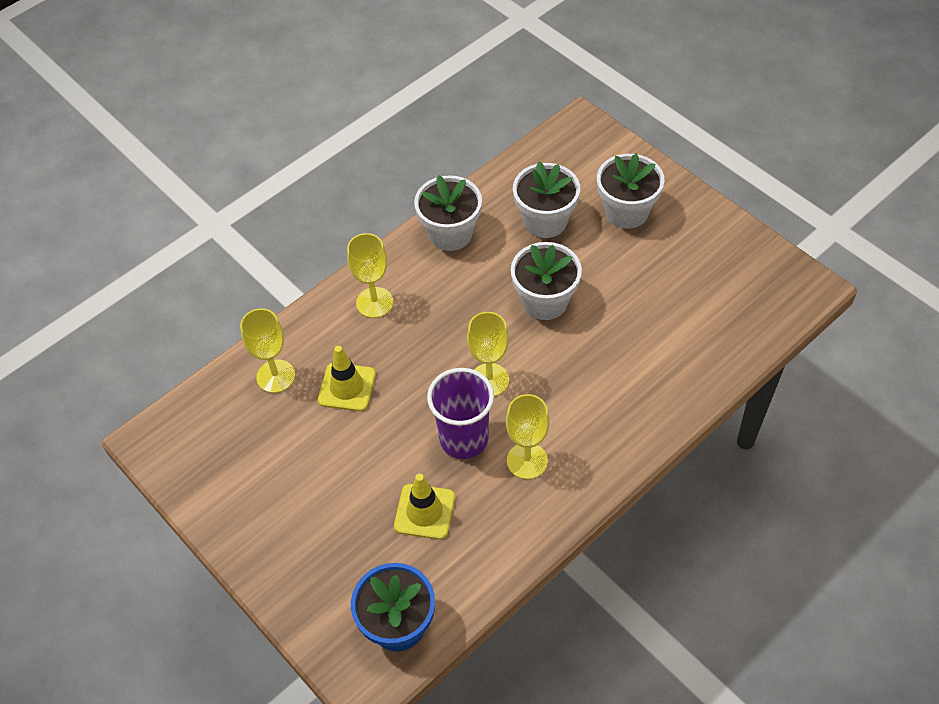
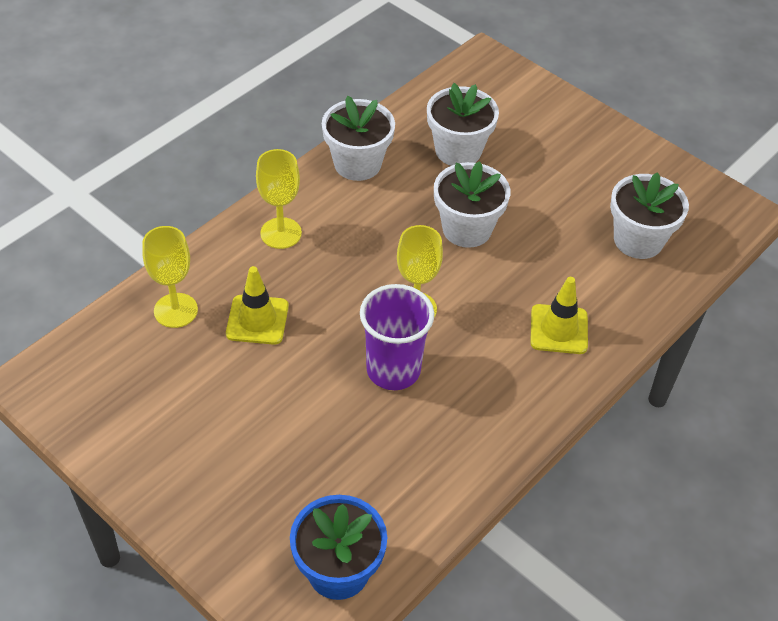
camera: 10 degrees left, 5 degrees down
yellow traffic cone [394,474,455,540] -> yellow traffic cone moved to [530,277,588,354]
yellow goblet [506,394,549,479] -> none
white flower pot [597,154,665,229] -> white flower pot moved to [610,172,689,259]

